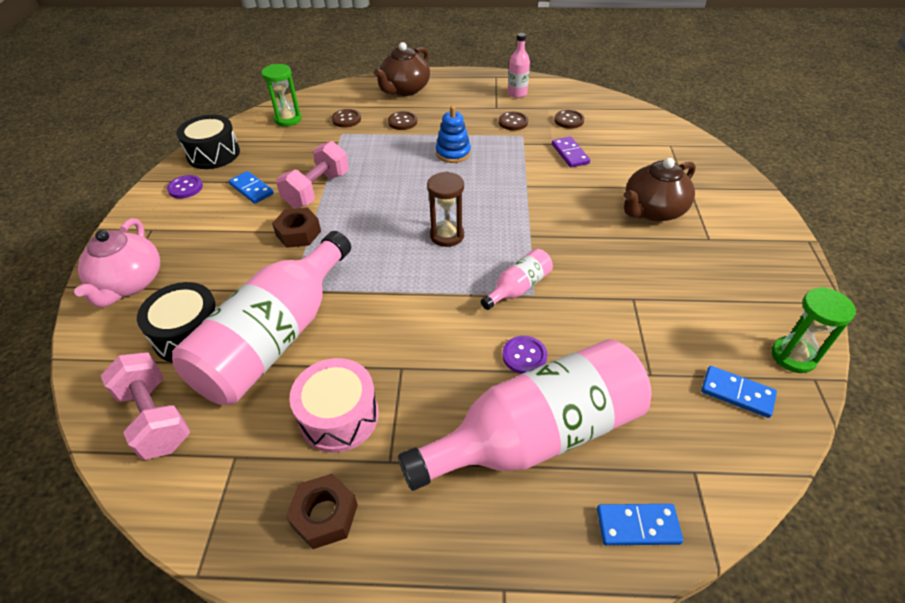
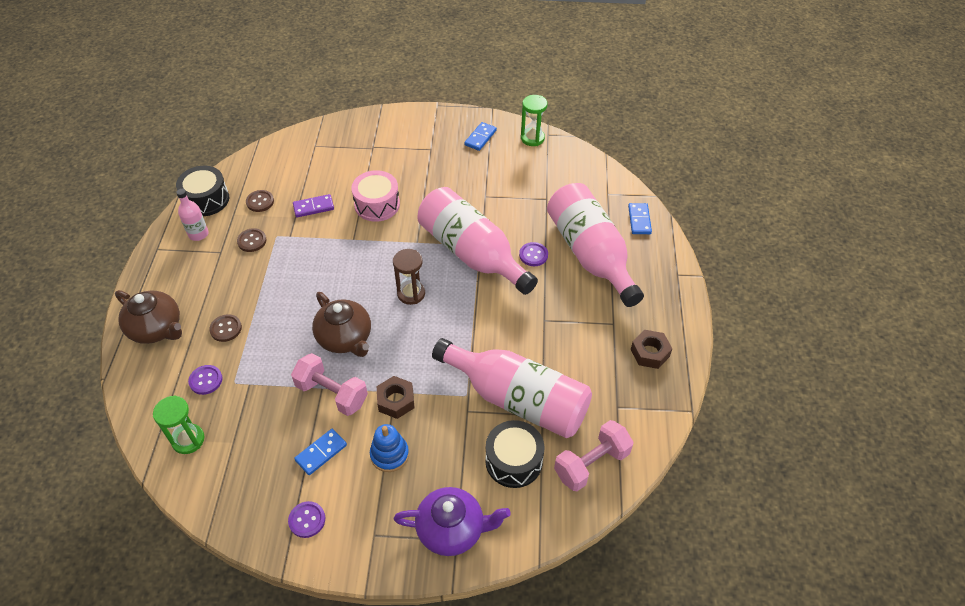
camera: 90 degrees left, 5 degrees up
pink teapot [74,218,160,307] -> purple teapot [394,487,511,556]
black drum [177,115,240,169] -> black drum moved to [176,166,229,216]
pink drum [289,358,379,453] -> pink drum moved to [351,170,400,222]
brown button [332,109,361,128] -> purple button [188,365,223,395]
blue stacking toy [436,106,471,163] -> blue stacking toy moved to [370,424,409,472]
pink bottle [481,248,553,310] -> pink bottle [417,187,538,295], size x2.29
brown teapot [624,158,696,222] -> brown teapot moved to [312,292,371,357]
blue domino [701,366,777,418] -> blue domino moved to [464,122,497,151]

